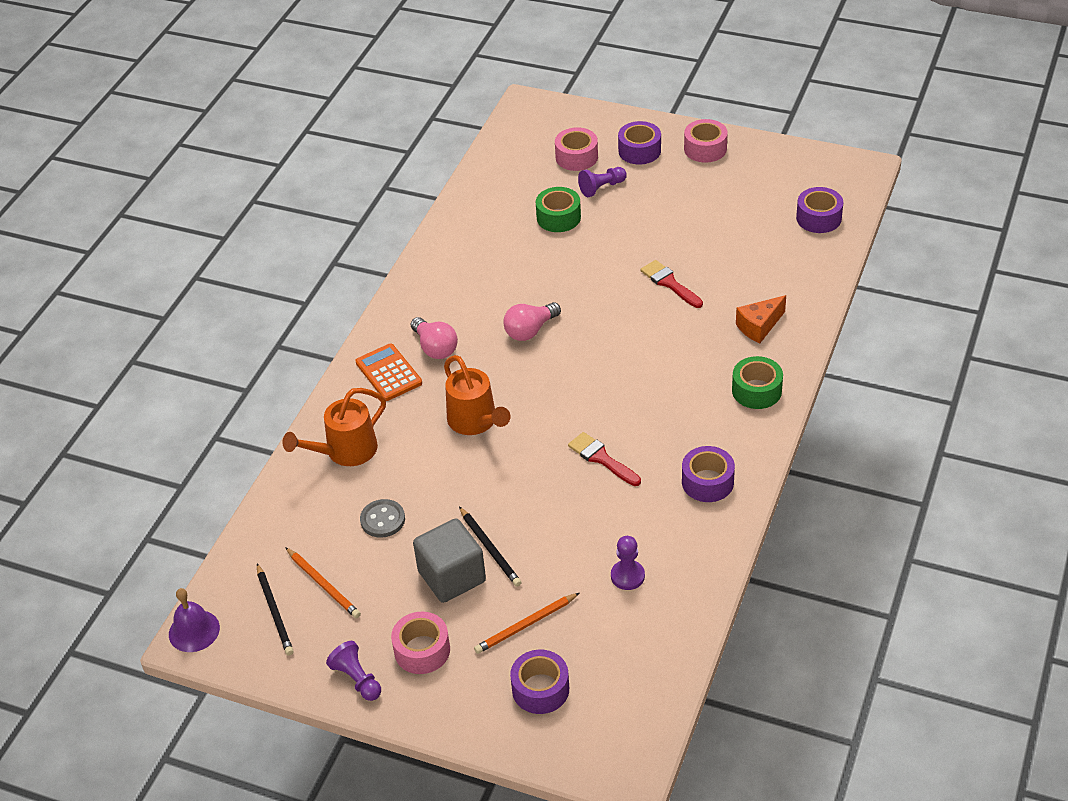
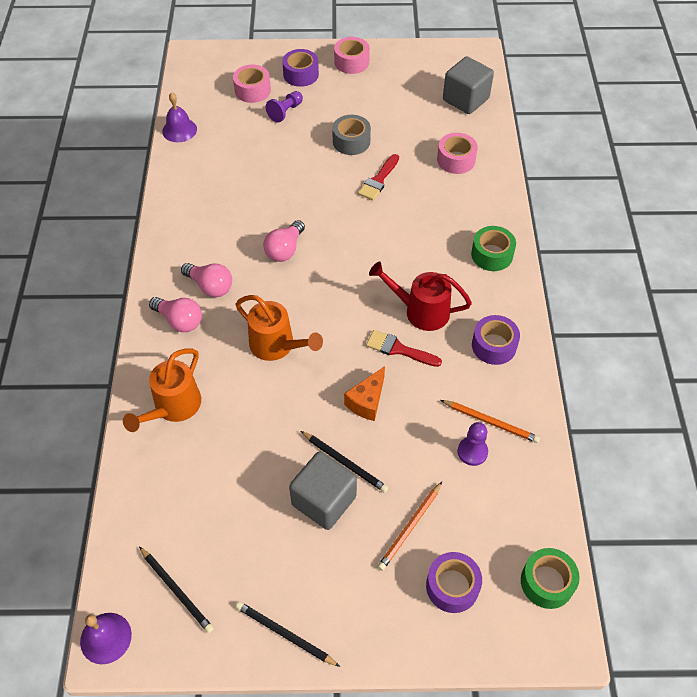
camera: 25 degrees left, 10 degrees up
orange pencil [285,547,361,618] -> orange pencil moved to [441,400,540,443]
purple pawn [326,641,381,701] -> black pencil [236,601,340,667]
orange calculator [355,343,422,401] -> pink light bulb [149,297,202,332]
grey button [360,499,405,538] -> none
pink tape [391,612,450,674] -> pink tape moved to [437,133,478,174]
green tape [536,187,581,232] -> green tape moved to [521,548,580,609]
red brush [640,260,703,308] -> red brush turned 90 degrees counterclockwise [358,154,399,200]
orange cheese [736,295,786,343] -> orange cheese moved to [344,366,385,421]
purple tape [796,187,843,233] -> grey cube [443,57,494,114]
none -> purple bell [162,92,197,142]
none -> grey tape [332,115,371,155]
none -> red watering can [369,261,472,331]

